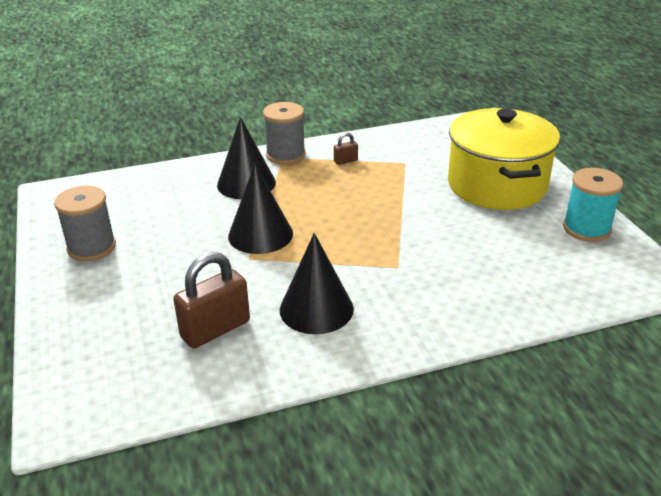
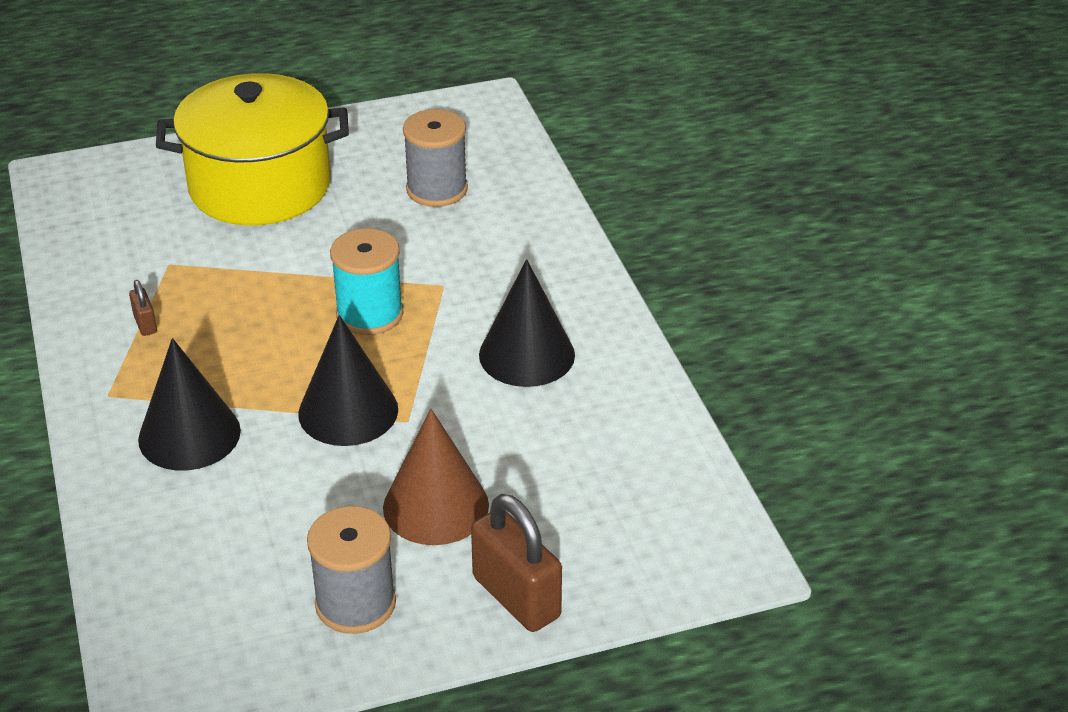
camera: 90 degrees left, 5 degrees up
brown padlock [173,252,250,348] -> brown padlock moved to [471,494,562,632]
grey spool [263,102,306,164] -> grey spool moved to [403,109,468,207]
turquoise spool [563,168,623,242] -> turquoise spool moved to [330,228,404,335]
none -> brown cone [383,408,489,545]

